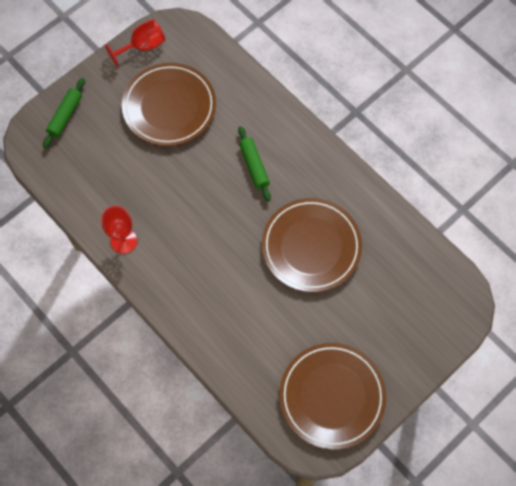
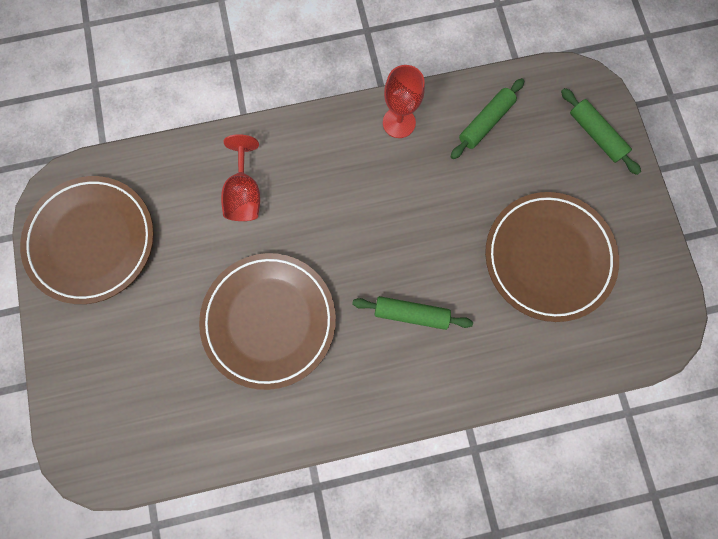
camera: 120 degrees right, 10 degrees up
red goblet [105,19,165,67] -> red goblet moved to [221,134,260,221]
none -> green rolling pin [450,78,524,159]

